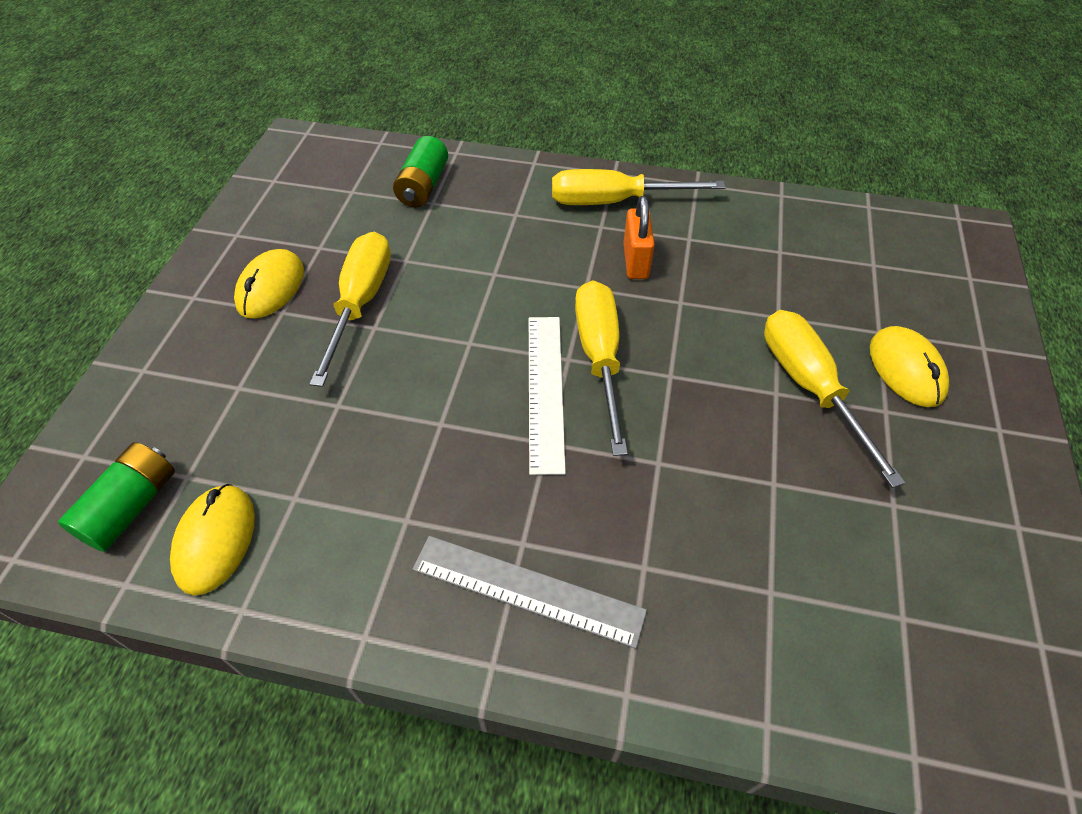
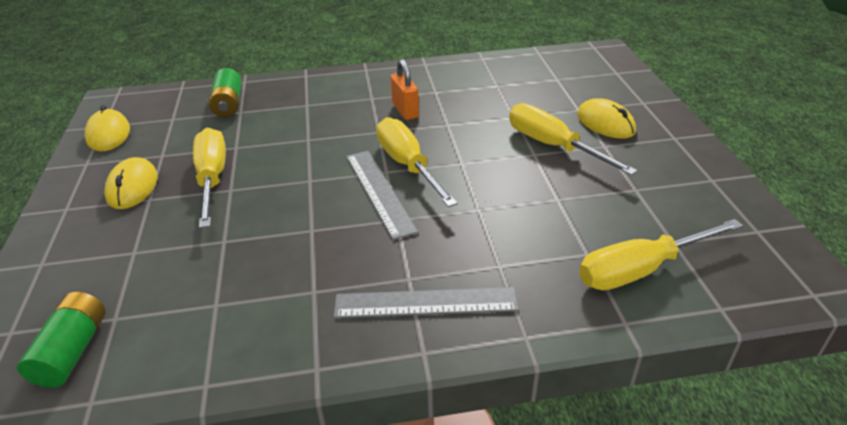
camera: 20 degrees left, 15 degrees down
yellow mouse [170,484,255,596] -> yellow mouse moved to [85,105,130,151]
white ruler [529,317,566,475] -> grey ruler [346,151,418,240]
yellow screwdriver [552,169,726,205] -> yellow screwdriver moved to [579,219,743,290]

